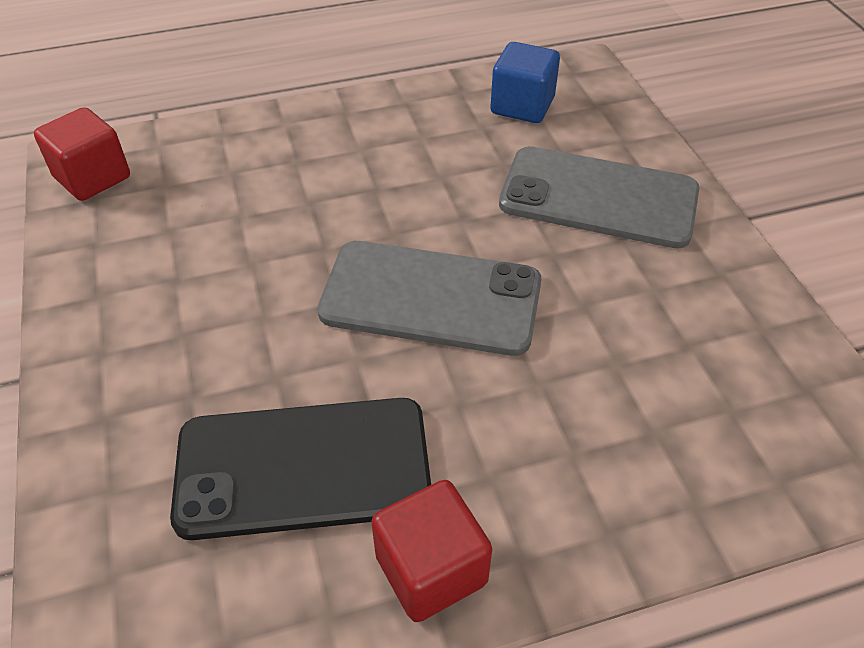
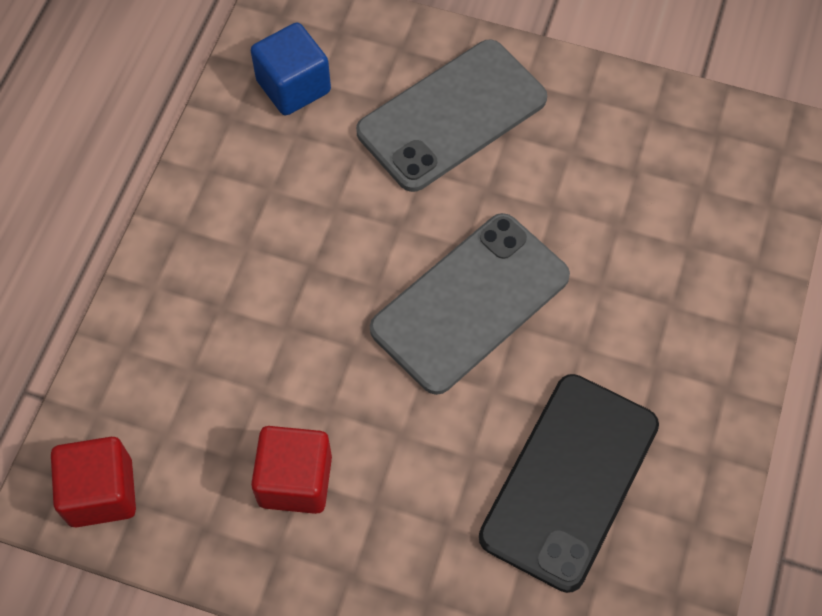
camera: 55 degrees left, 15 degrees up
red cube [371,480,492,622] -> red cube moved to [251,426,332,514]

